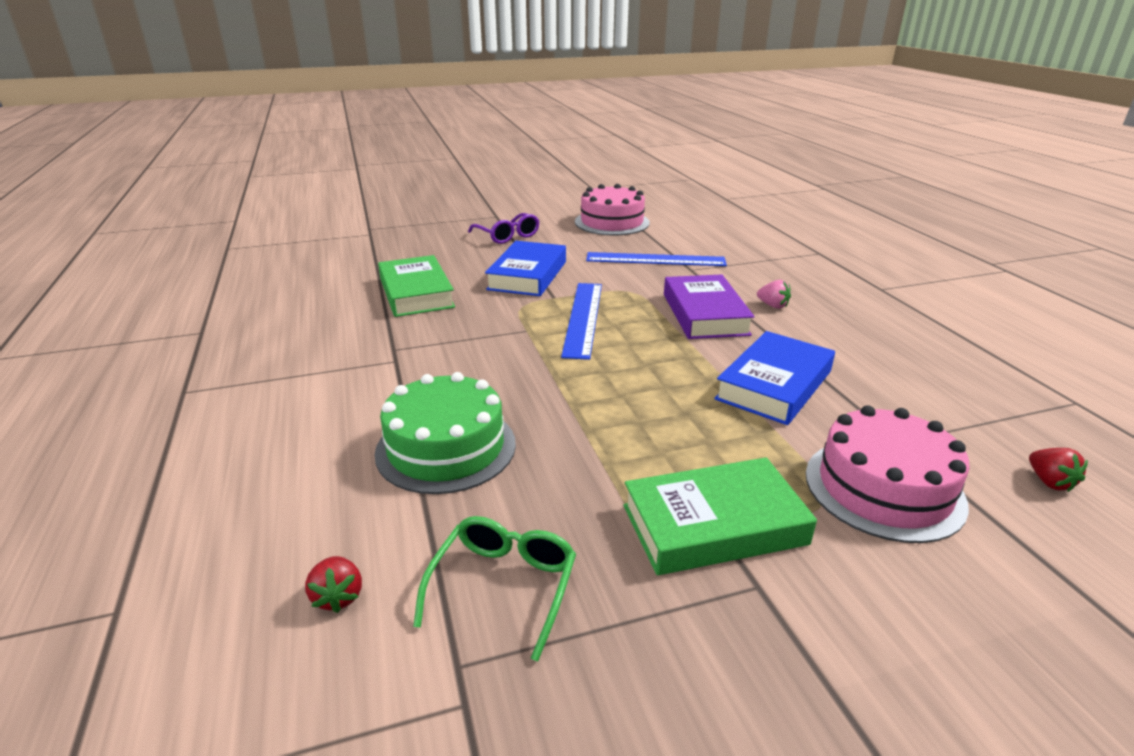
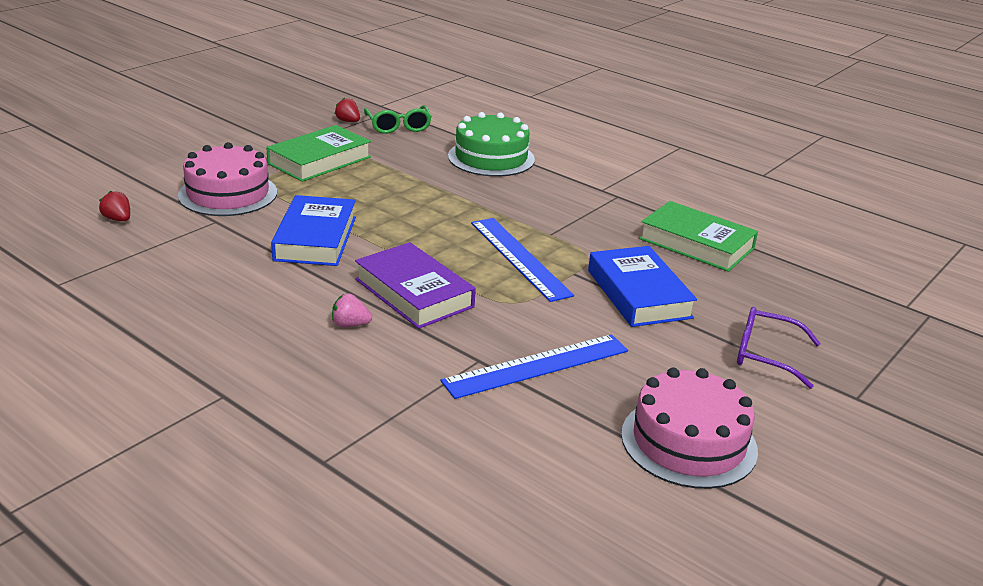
camera: 145 degrees right, 0 degrees up
red strawberry [305,556,362,613] -> red strawberry moved to [335,97,360,122]

